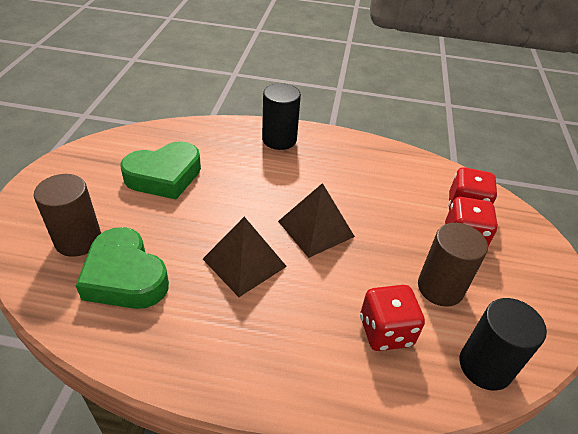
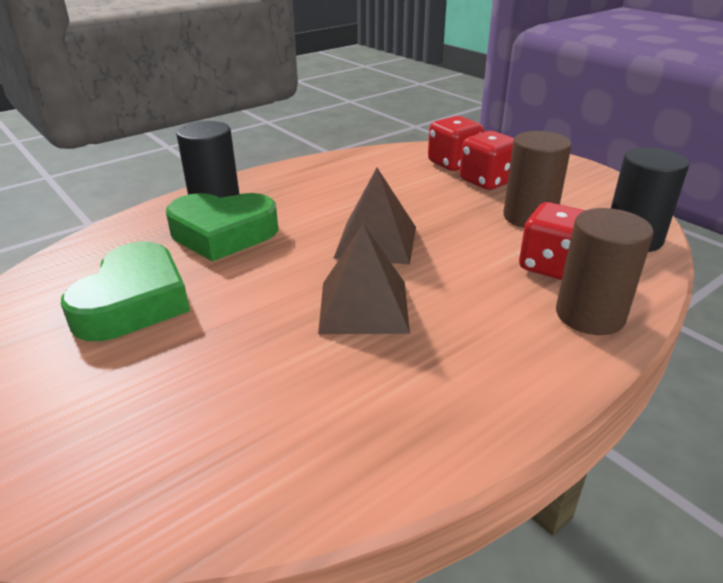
camera: 45 degrees left, 10 degrees down
brown cylinder [34,174,101,257] -> brown cylinder moved to [556,208,654,335]
green heart [76,227,169,309] -> green heart moved to [166,193,278,262]

